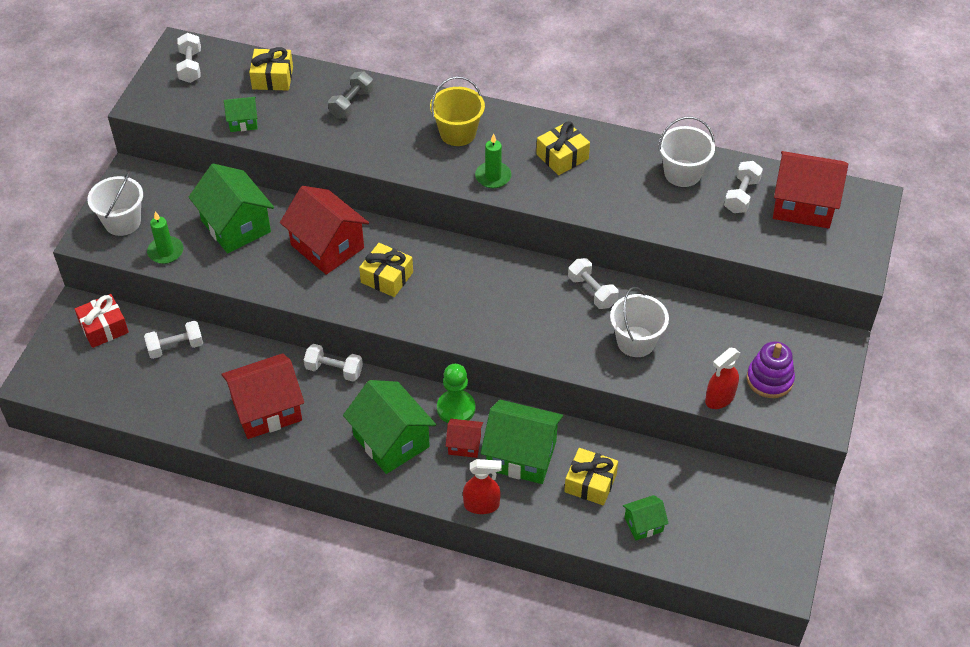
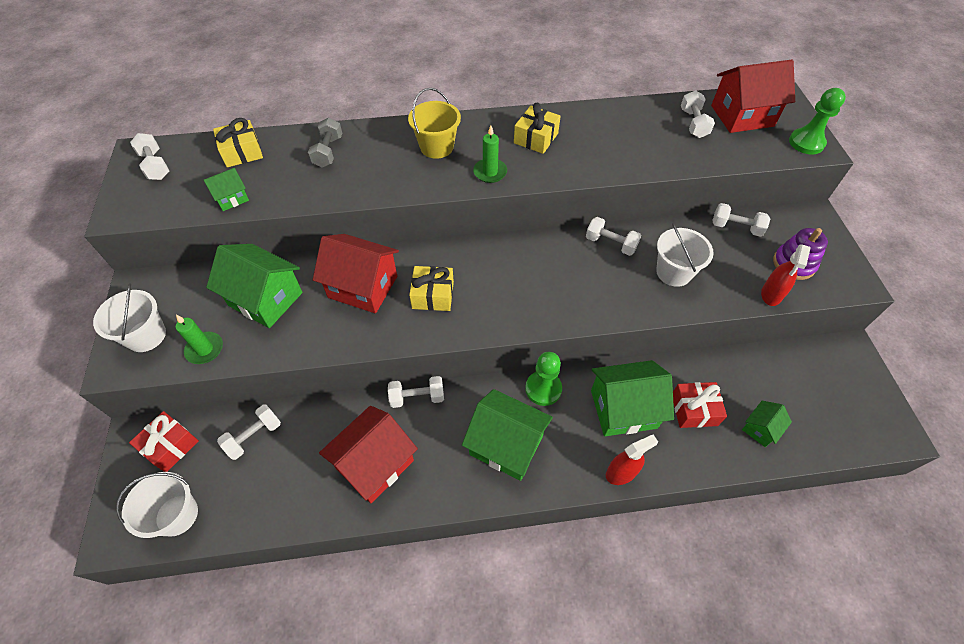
camera: 25 degrees left, 5 degrees up
red house [446,419,483,458] -> none
yellow gift [564,448,618,505] -> red gift [673,382,727,428]
white bucket [658,117,715,187] -> white bucket moved to [116,472,198,538]
none -> white dumbbell [712,203,771,237]
none -> green pawn [789,88,846,154]

